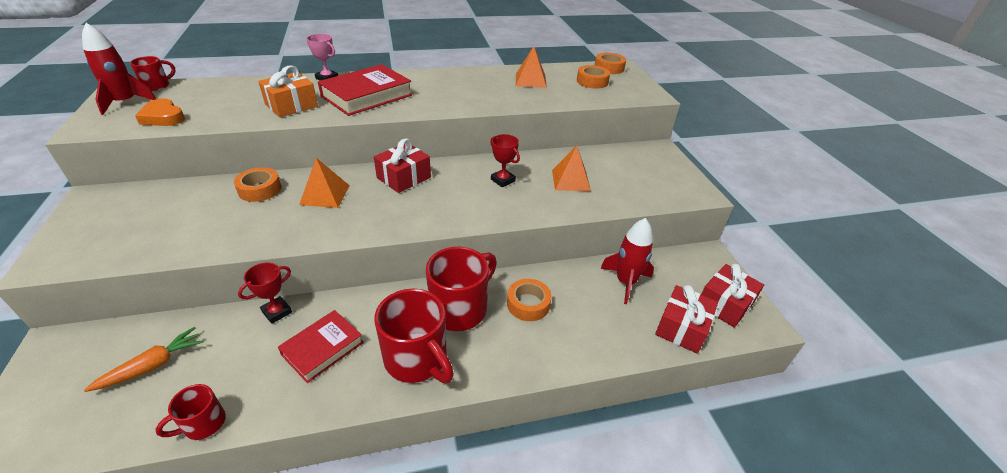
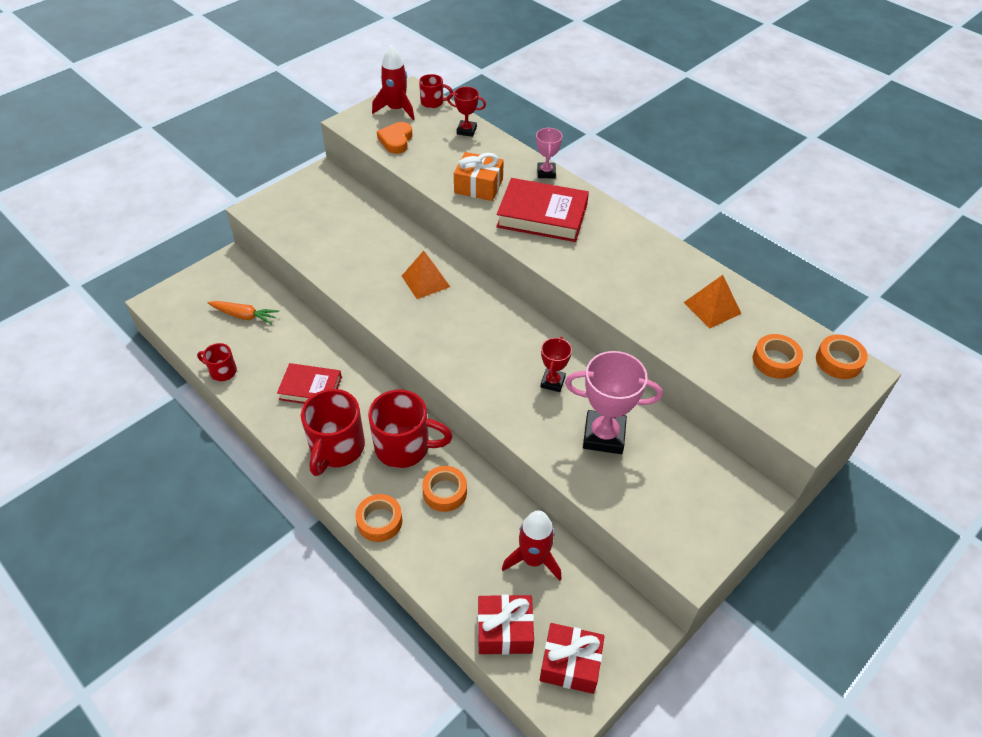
camera: 60 degrees right, 10 degrees up
orange tape [234,167,281,202] -> orange tape moved to [355,494,403,542]
red trophy [238,262,292,324] -> red trophy moved to [447,87,486,137]
red gift [374,138,431,193] -> none
orange pyramid [552,146,591,191] -> pink trophy [565,351,663,454]

